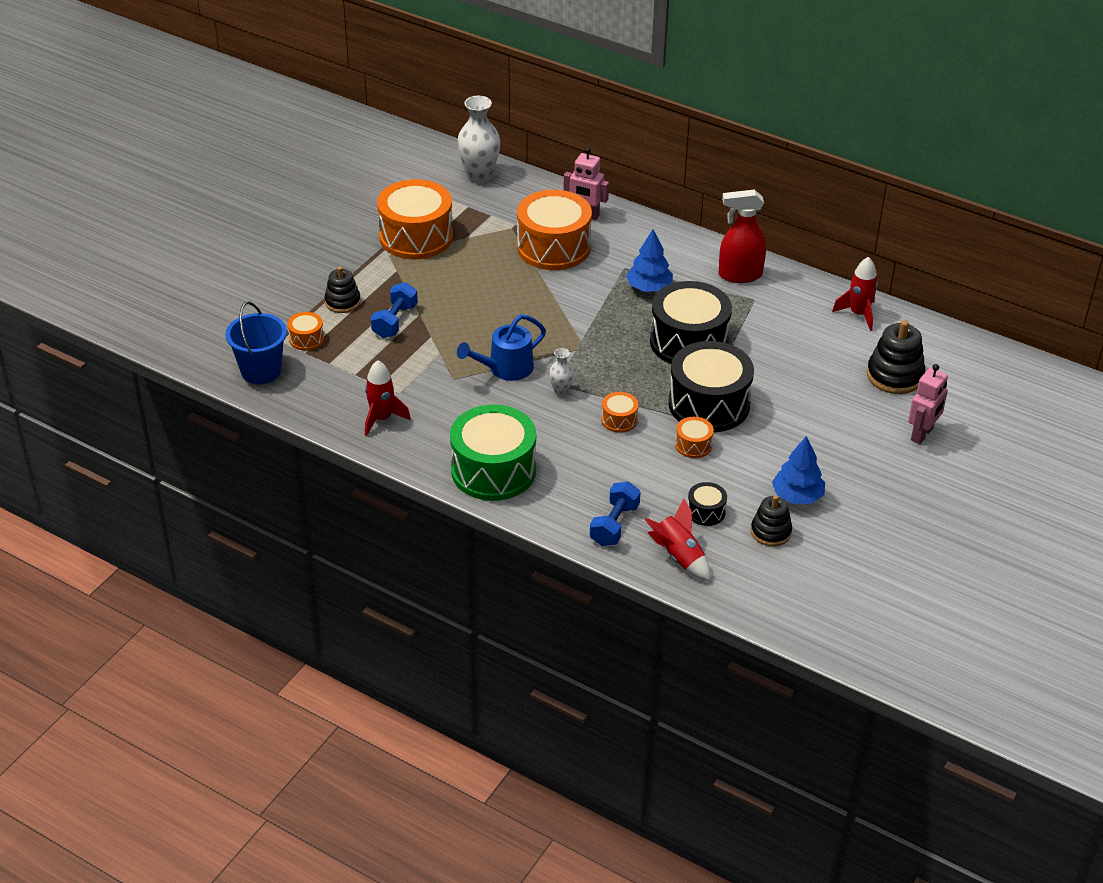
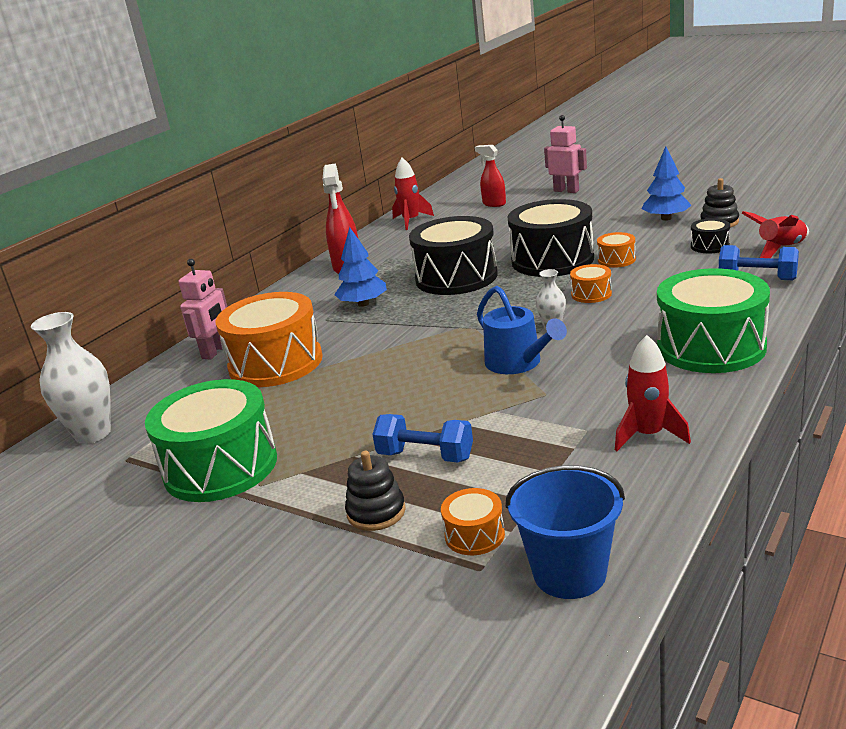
camera: 85 degrees left, 15 degrees down
orange drum [377,179,453,260] -> green drum [145,379,277,502]
black stacking toy [867,320,925,394] -> red spray bottle [475,145,506,207]

